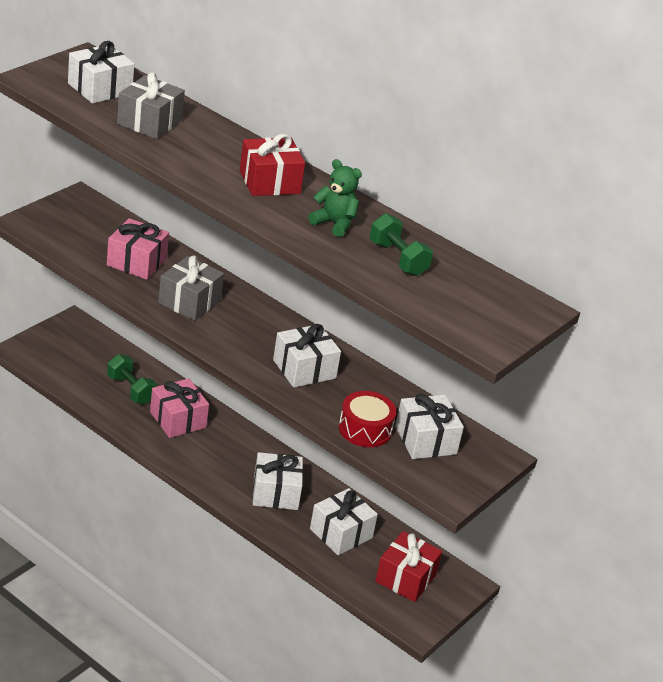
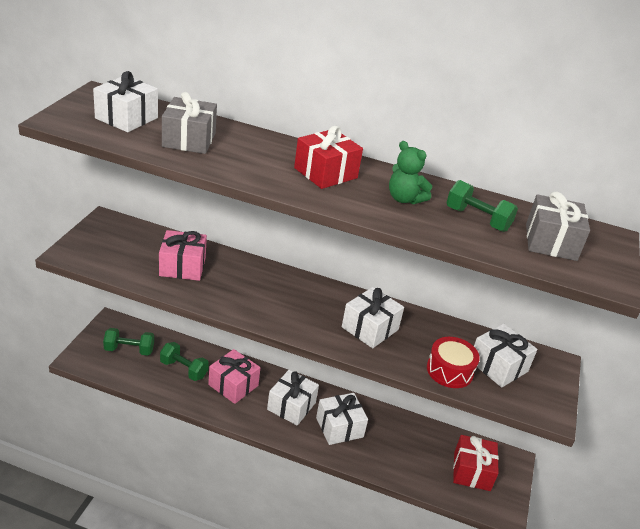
camera: 20 degrees left, 0 degrees up
grey gift [158,255,224,321] -> grey gift moved to [526,191,590,261]
green teddy bear [308,159,362,237] -> green teddy bear turned 150 degrees counterclockwise [389,141,432,204]
white gift [310,488,378,555] -> white gift moved to [267,370,319,426]
none -> green dumbbell [103,328,154,356]

